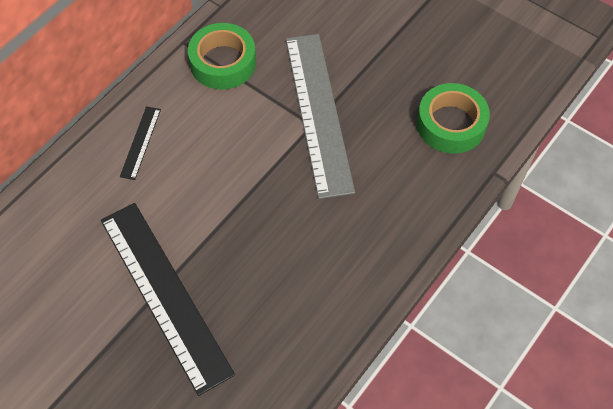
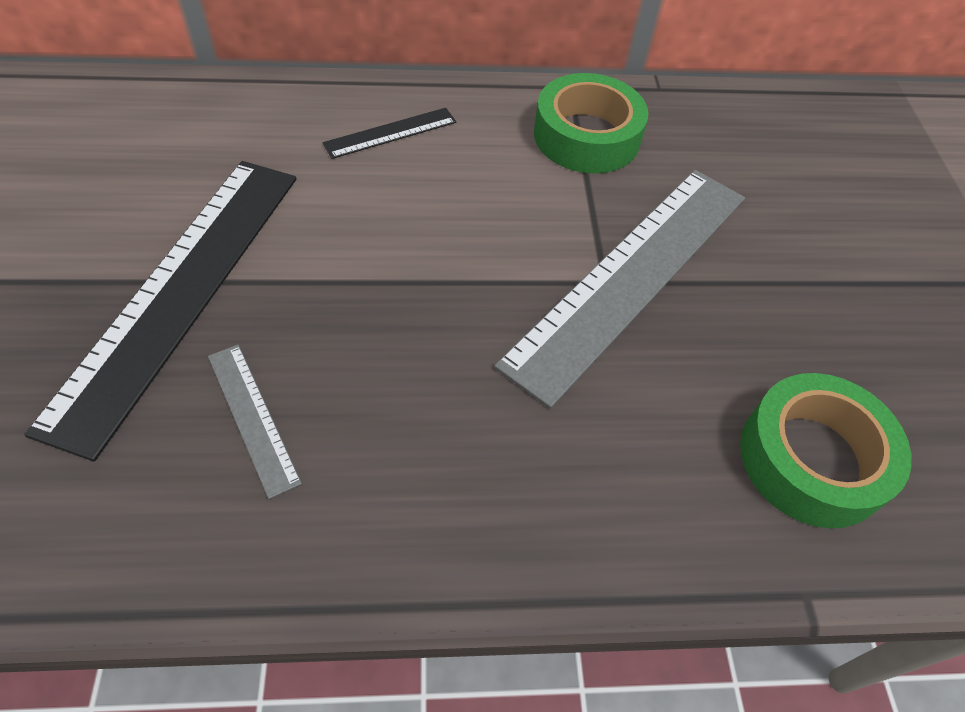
camera: 45 degrees right, 5 degrees down
none -> grey ruler [208,345,302,499]

